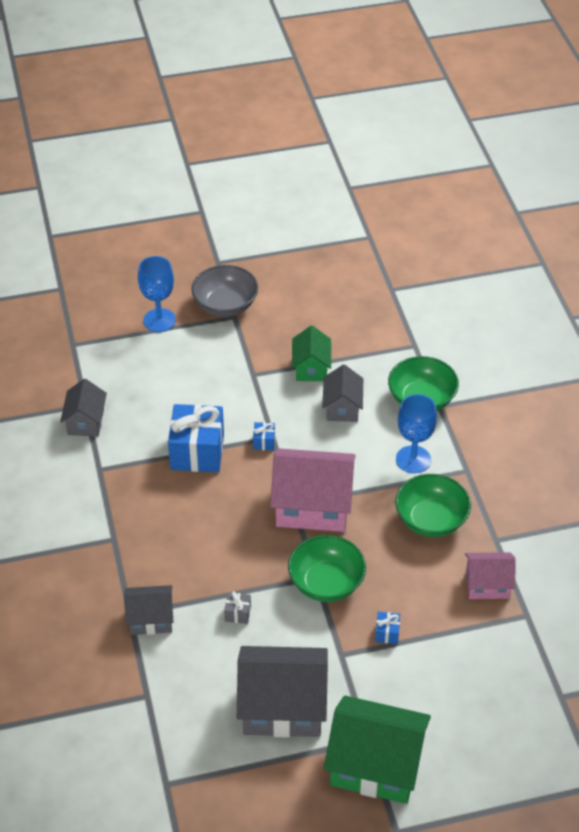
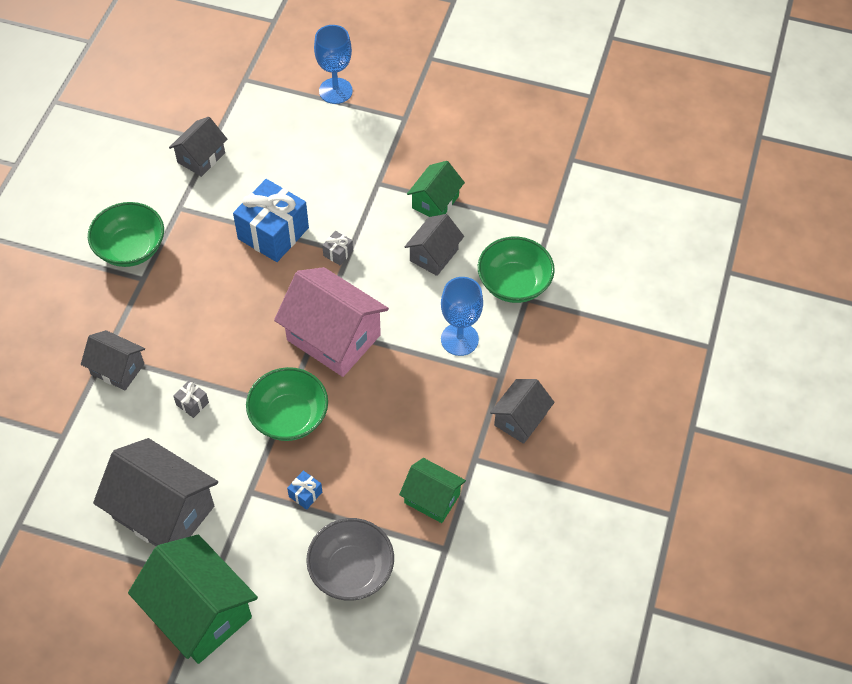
camera: 30 degrees right, 10 degrees up
grey bowl [192,265,258,317] -> grey bowl moved to [306,518,394,601]
blue gift [253,422,275,450] -> grey gift [322,231,353,266]
green bowl [395,474,471,537] -> green bowl moved to [88,202,164,267]
pink house [465,552,515,599] -> green house [399,458,466,523]
none -> grey house [490,379,555,444]

